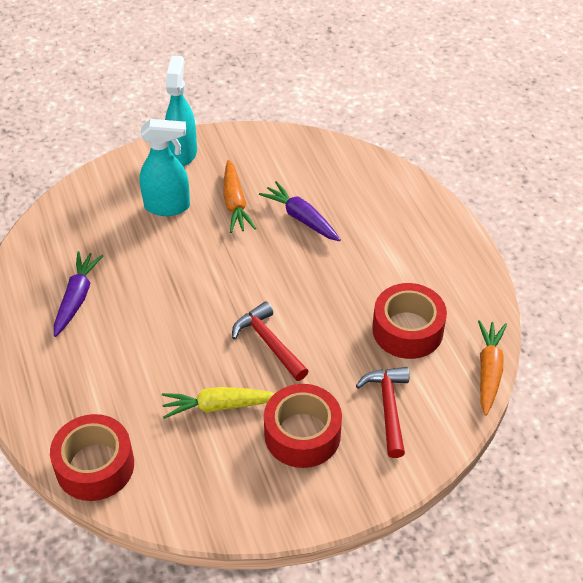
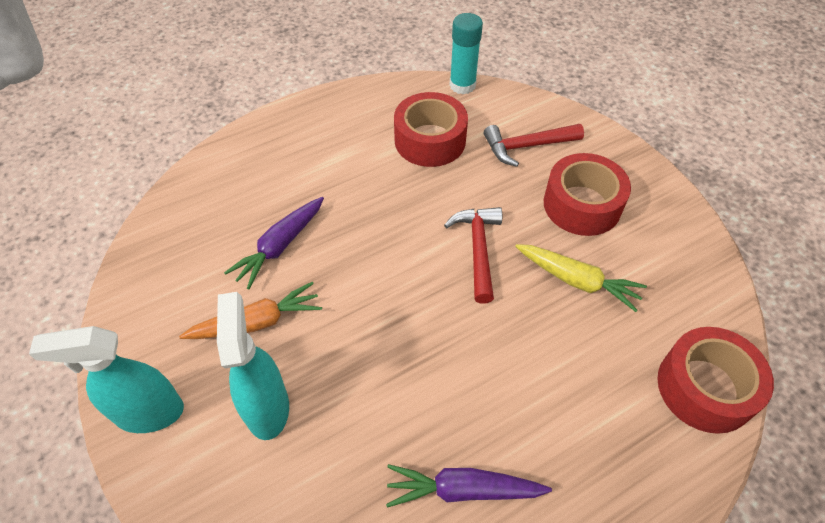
camera: 100 degrees left, 5 degrees up
yellow carrot [162,387,275,419] -> yellow carrot turned 45 degrees counterclockwise [515,244,647,312]
red hammer [232,301,309,381] -> red hammer turned 135 degrees clockwise [444,207,502,304]
orange carrot [478,320,507,416] -> turquoise glue stick [449,13,483,94]

